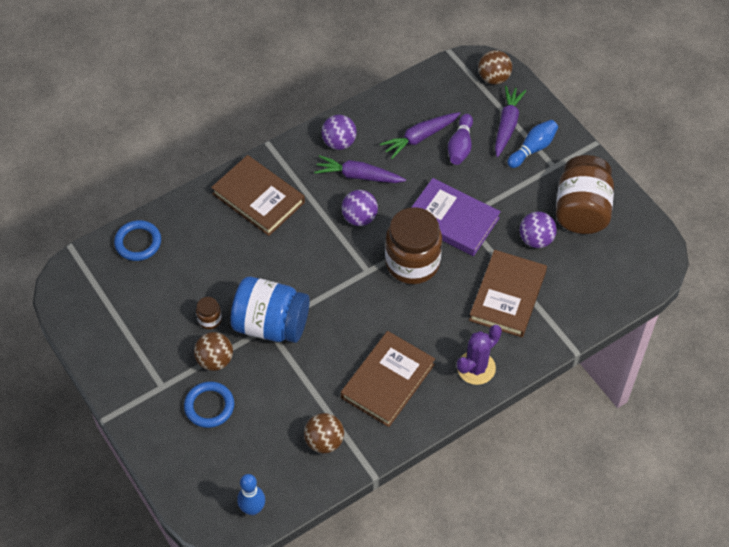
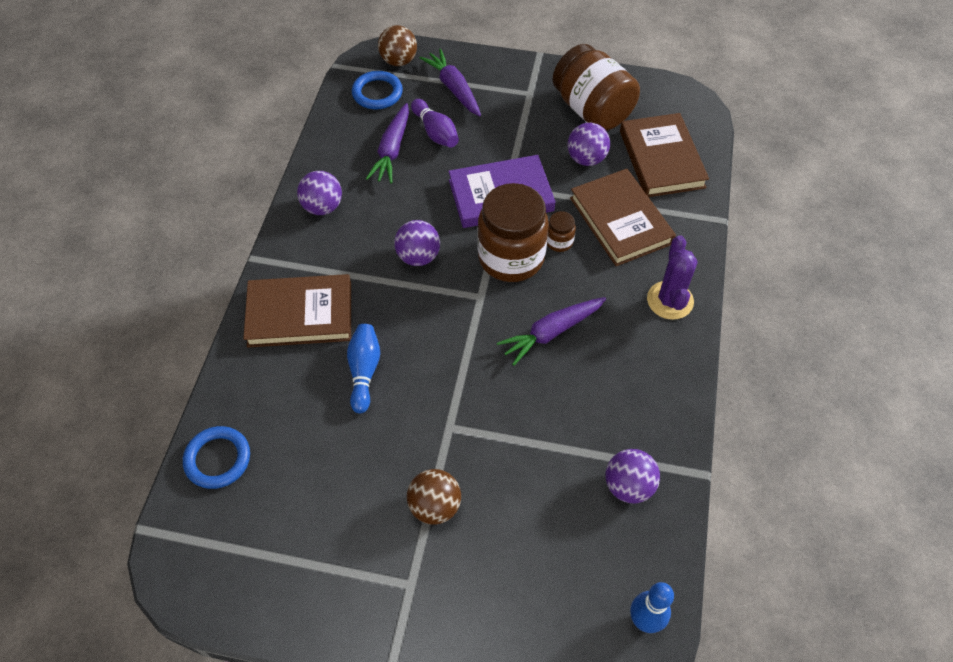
camera: 45 degrees left, 0 degrees up
blue ring [184,382,234,428] -> blue ring moved to [352,71,403,109]
brown jar [196,297,222,329] -> brown jar moved to [547,211,576,252]
blue jar [230,277,310,343] -> none
brown ball [304,413,344,454] -> purple ball [605,449,660,503]
purple carrot [314,155,406,183] -> purple carrot moved to [497,297,606,366]
brown book [341,331,435,427] -> brown book moved to [620,113,709,197]
blue bowling pin [507,120,558,168] -> blue bowling pin moved to [347,324,380,413]

